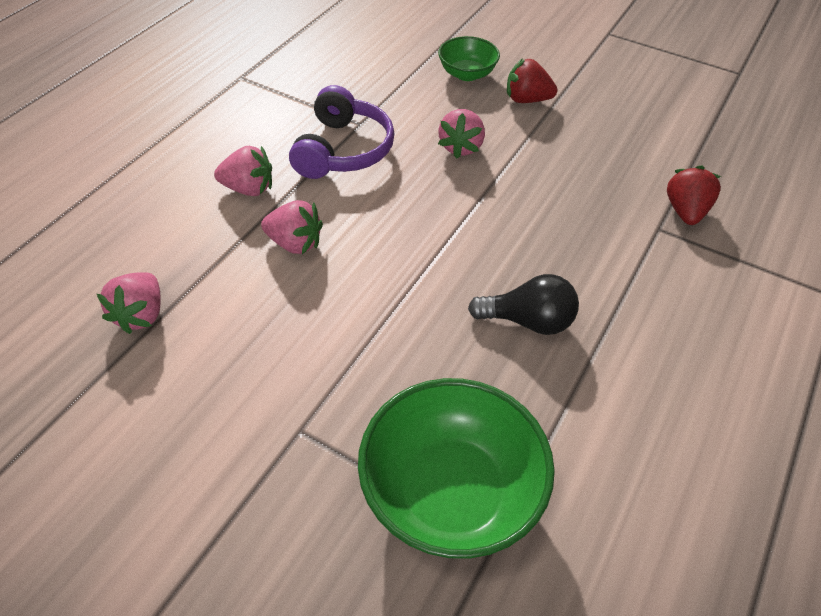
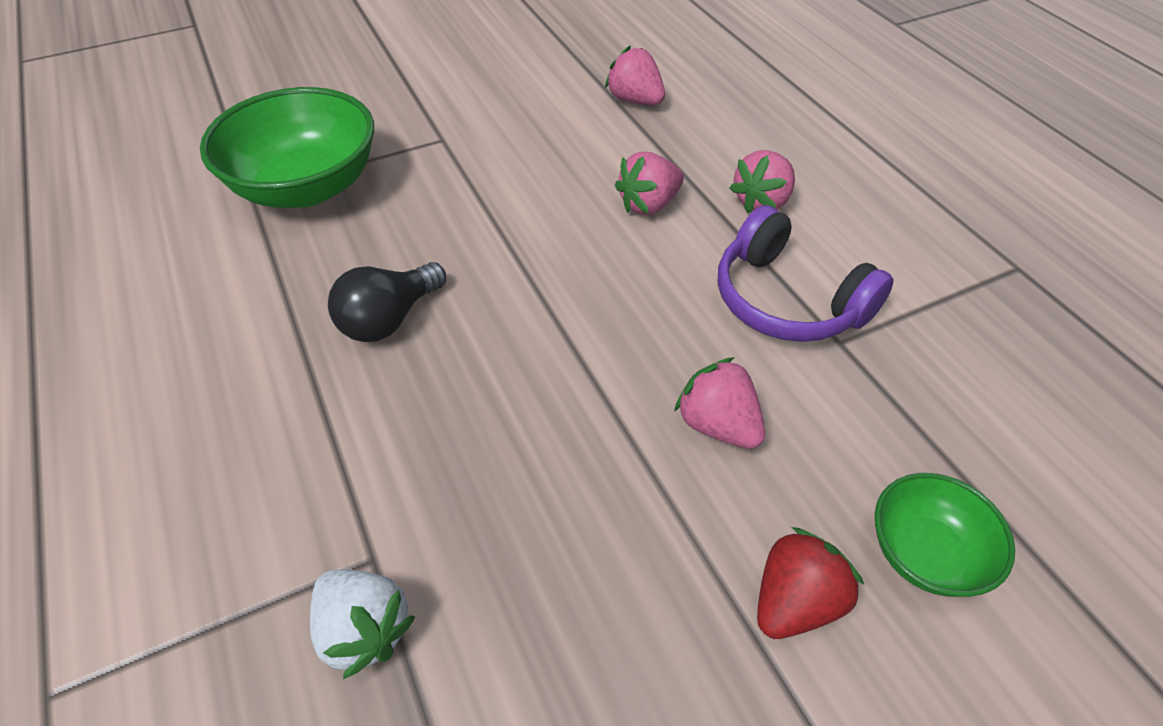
camera: 125 degrees right, 0 degrees up
red strawberry [667,166,721,225] -> white strawberry [310,570,415,679]

